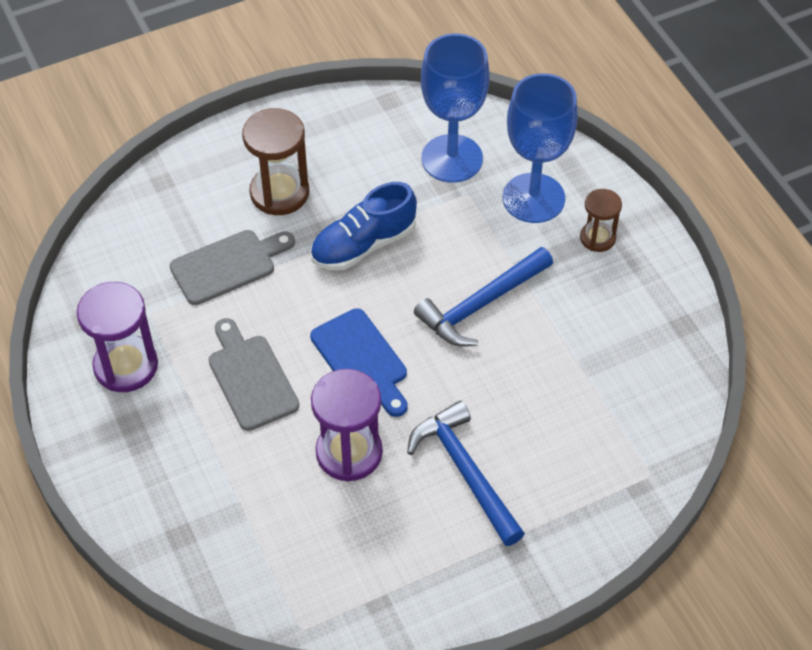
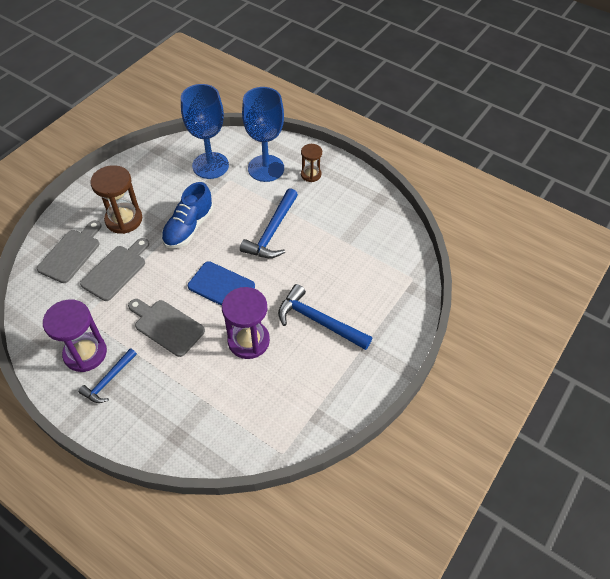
camera: 30 degrees left, 0 degrees up
none -> grey cutting board [37,220,101,283]
none -> blue hammer [78,348,137,403]

